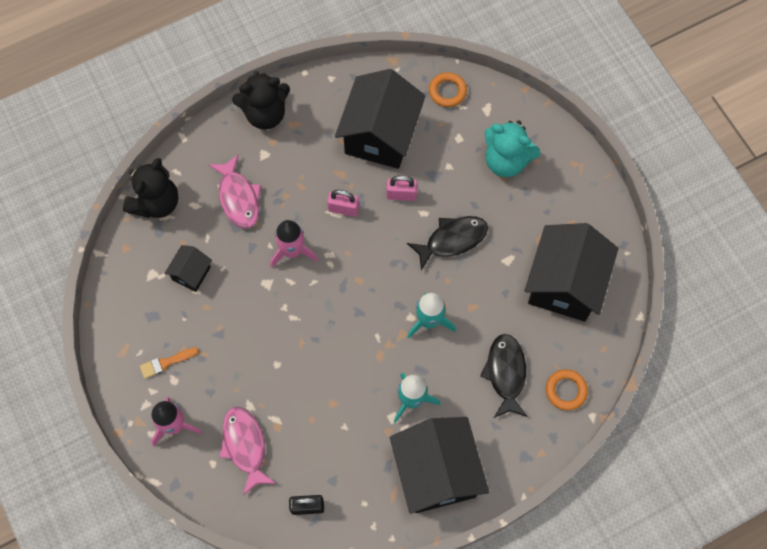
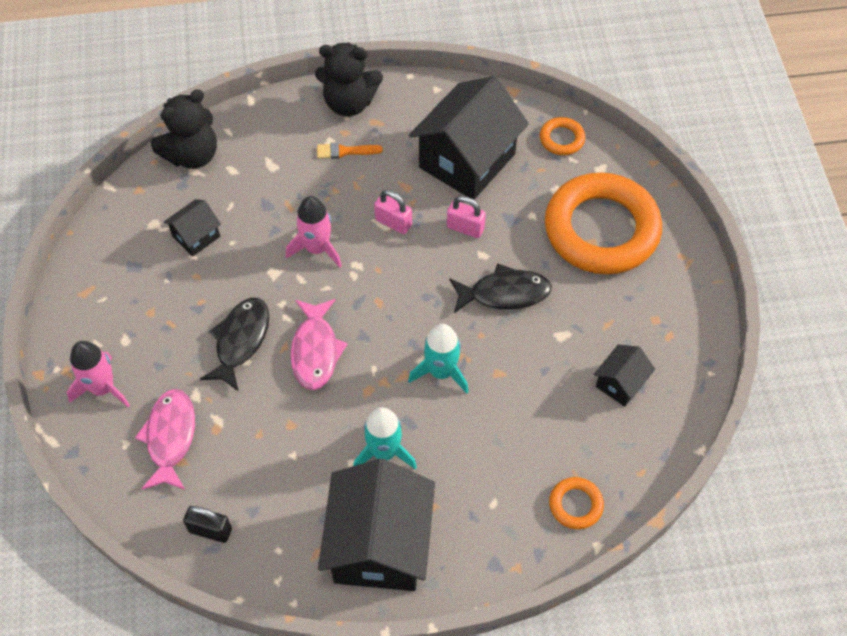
camera: 20 degrees right, 10 degrees down
orange brush [140,347,199,379] -> orange brush moved to [317,143,383,159]
pink fish [209,155,261,229] -> pink fish moved to [291,299,348,390]
black fish [480,334,528,418] -> black fish moved to [200,298,270,392]
turquoise teddy bear [485,121,540,177] -> orange ring [545,172,662,274]
black house [525,223,619,322] -> black house [594,344,655,407], size x0.47

